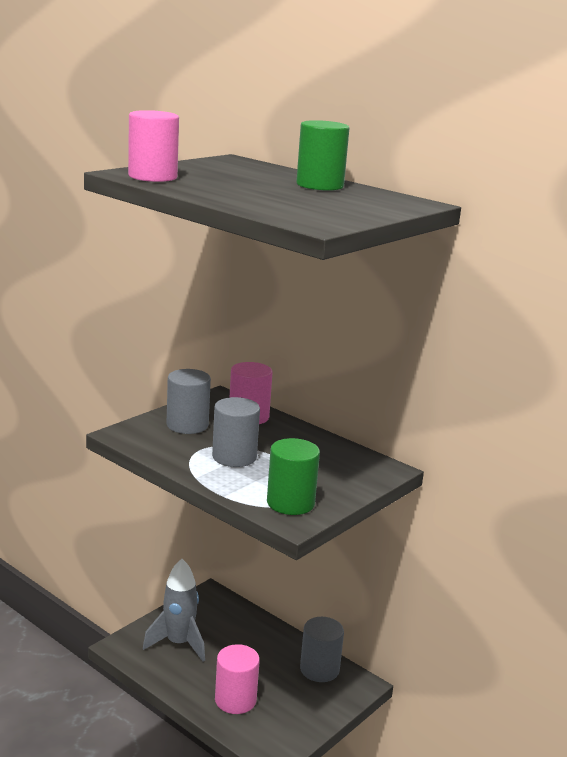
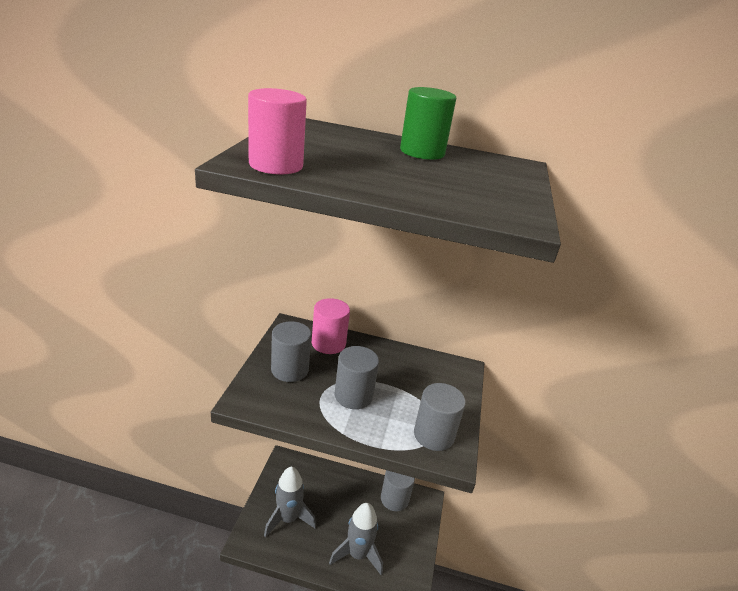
camera: 30 degrees left, 10 degrees up
pink cylinder [215,644,260,714] -> grey rocket [329,503,383,575]
green cylinder [267,438,320,515] -> grey cylinder [414,383,466,451]

